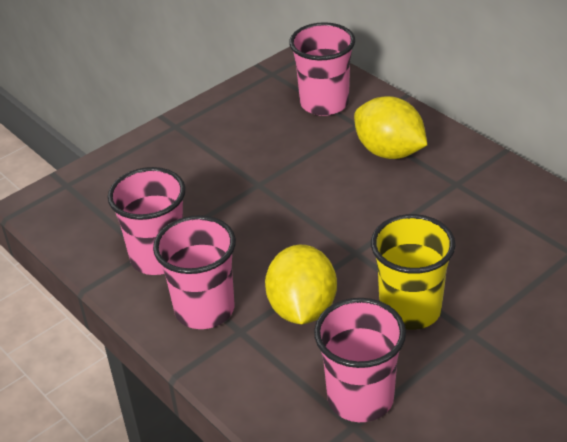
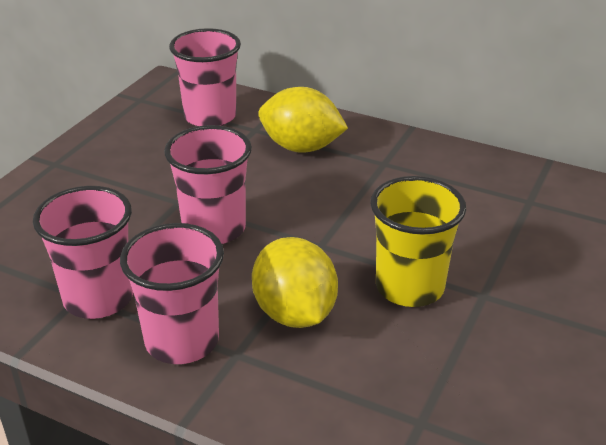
camera: 25 degrees left, 5 degrees down
pink cup [314,298,406,422] -> pink cup moved to [164,125,252,244]

